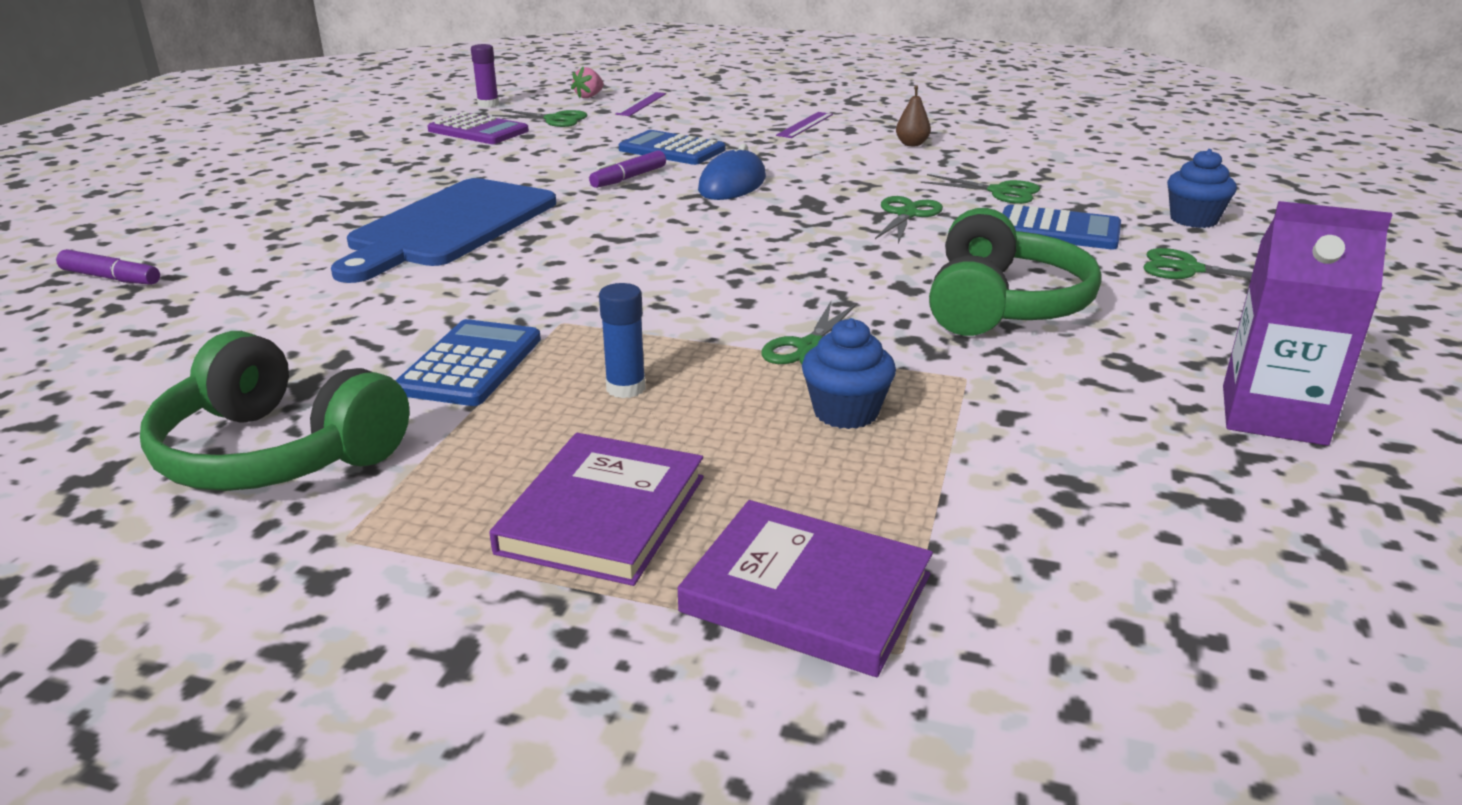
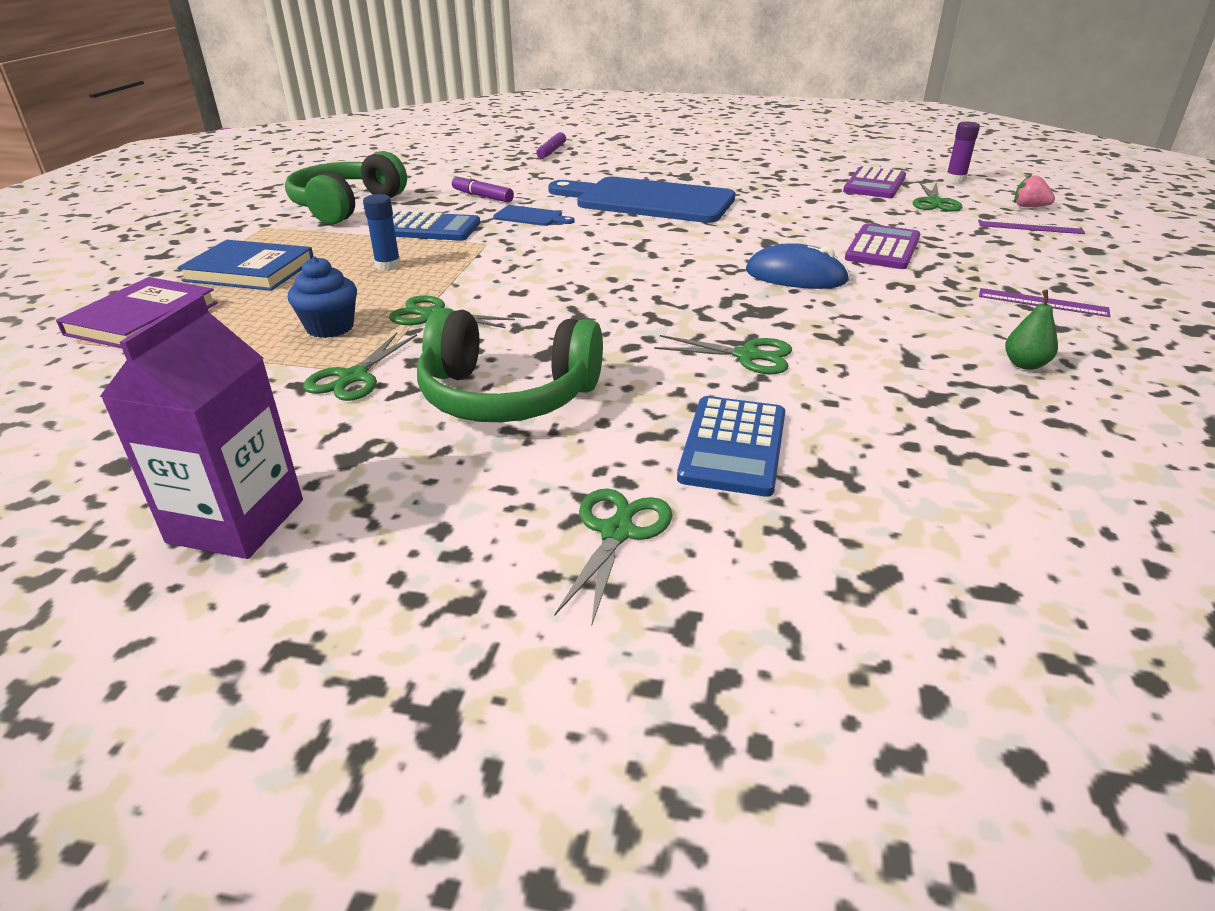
camera: 85 degrees right, 5 degrees up
purple book [489,433,704,586] -> blue book [177,240,314,291]
purple marker [589,150,666,188] -> purple marker moved to [452,174,514,203]
blue calculator [619,130,725,165] -> purple calculator [845,224,920,269]
brown pear [896,85,931,146] -> green pear [1005,290,1058,370]
green scissors [921,174,1040,204] -> green scissors moved to [303,332,417,401]
blue cupcake [1167,149,1237,228] -> none
none -> blue cutting board [493,205,575,226]

